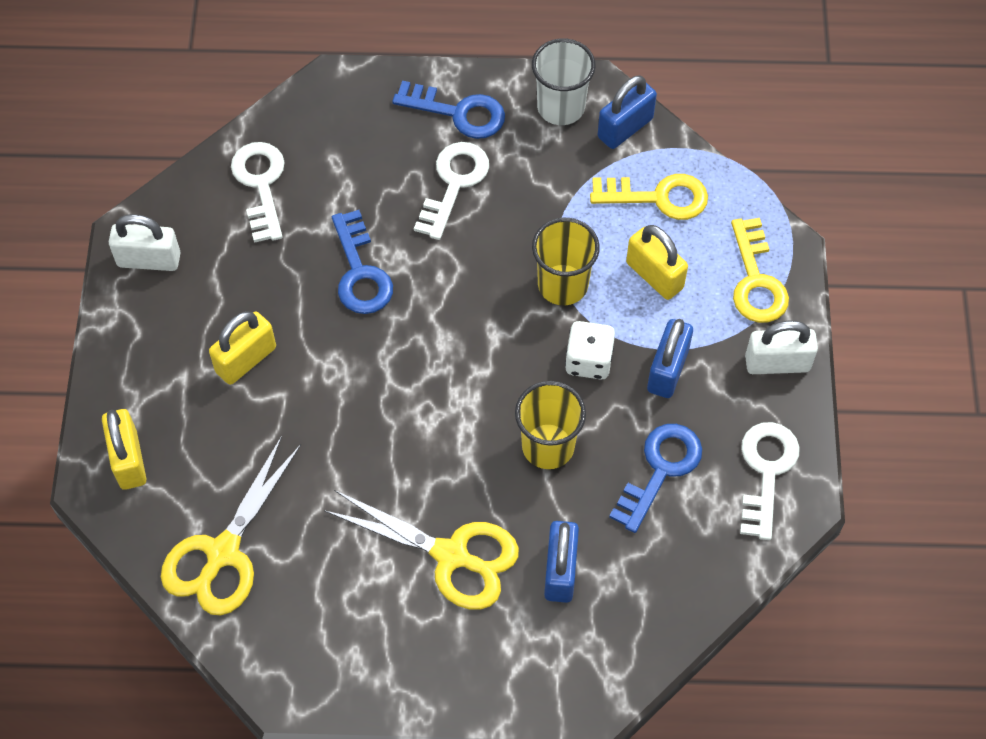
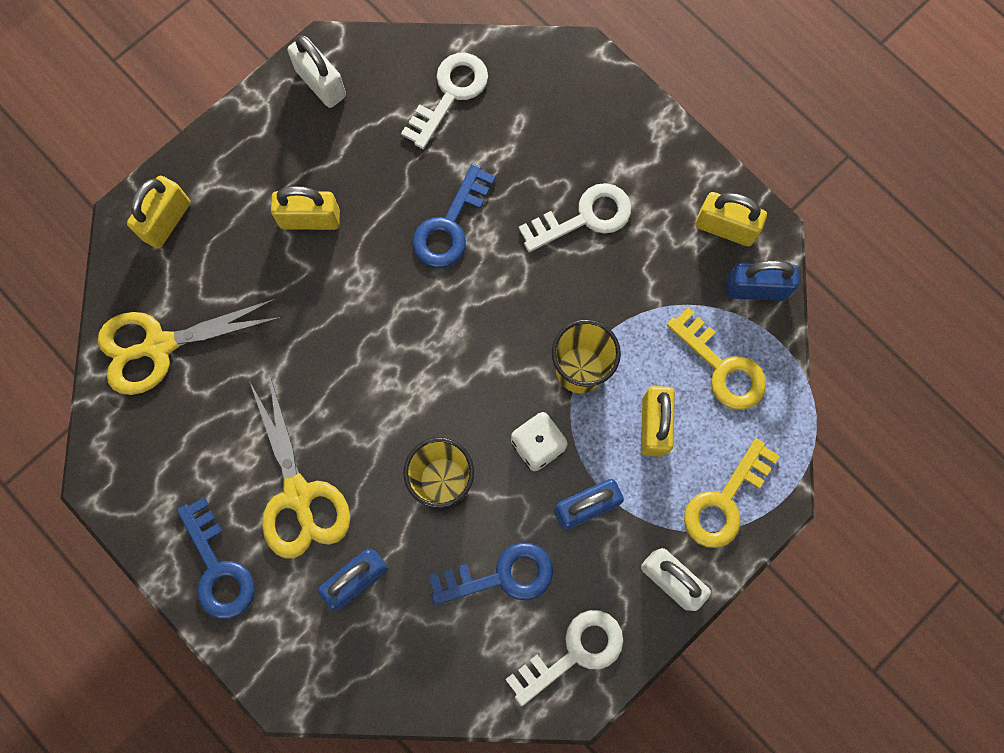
camera: 45 degrees right, 15 degrees up
blue key [392,81,505,139] -> blue key moved to [177,497,255,619]
white cup [532,38,596,125] -> yellow padlock [696,192,767,246]

